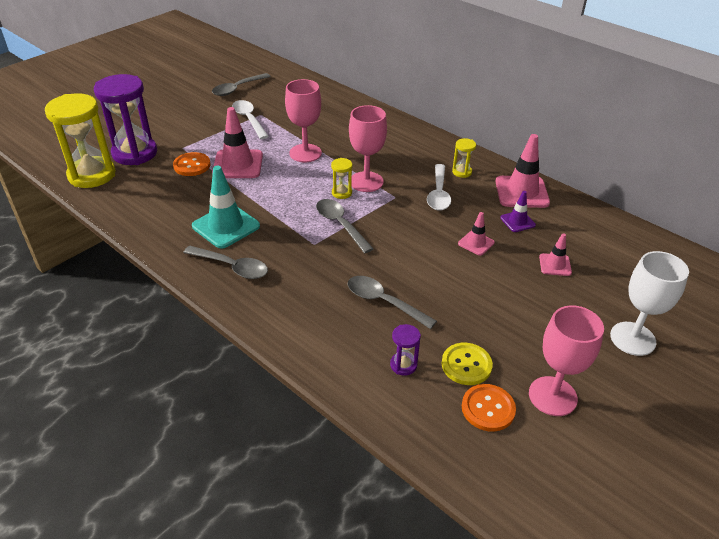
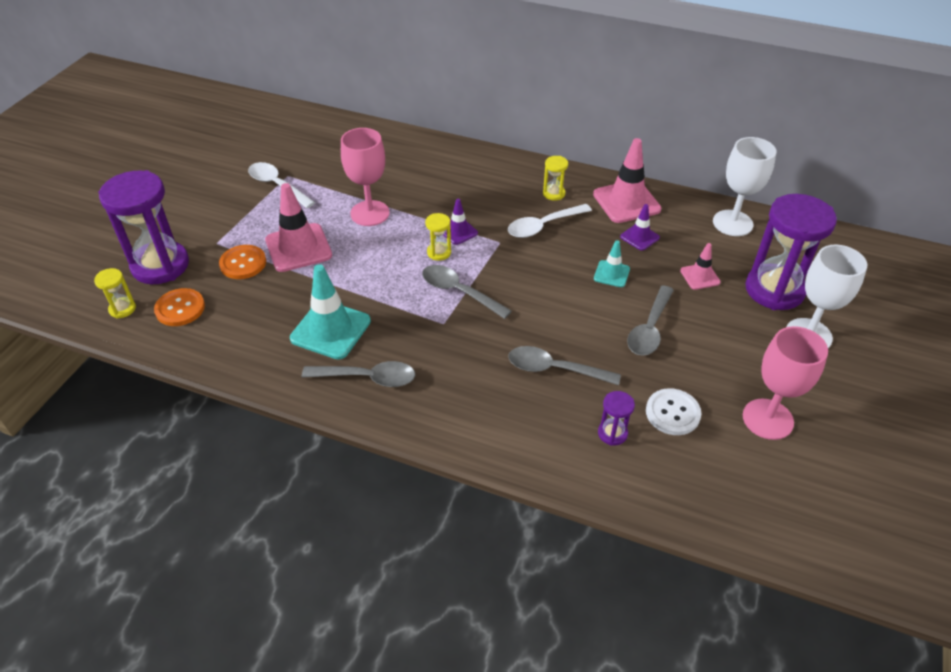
camera: 20 degrees left, 5 degrees up
yellow hourglass [45,93,116,188] -> yellow hourglass [94,268,136,318], size x0.44
grey spoon [212,73,271,96] -> grey spoon moved to [627,285,674,356]
pink goblet [349,105,387,192] -> purple traffic cone [443,199,478,245]
white spoon [427,164,451,211] -> white spoon turned 75 degrees clockwise [508,204,592,238]
yellow button [442,343,493,385] -> white button [646,388,702,435]
pink traffic cone [458,212,495,256] -> turquoise traffic cone [594,240,630,287]
orange button [462,384,516,432] -> orange button moved to [154,288,205,326]
none -> white goblet [713,137,776,236]
none -> purple hourglass [745,194,837,310]

